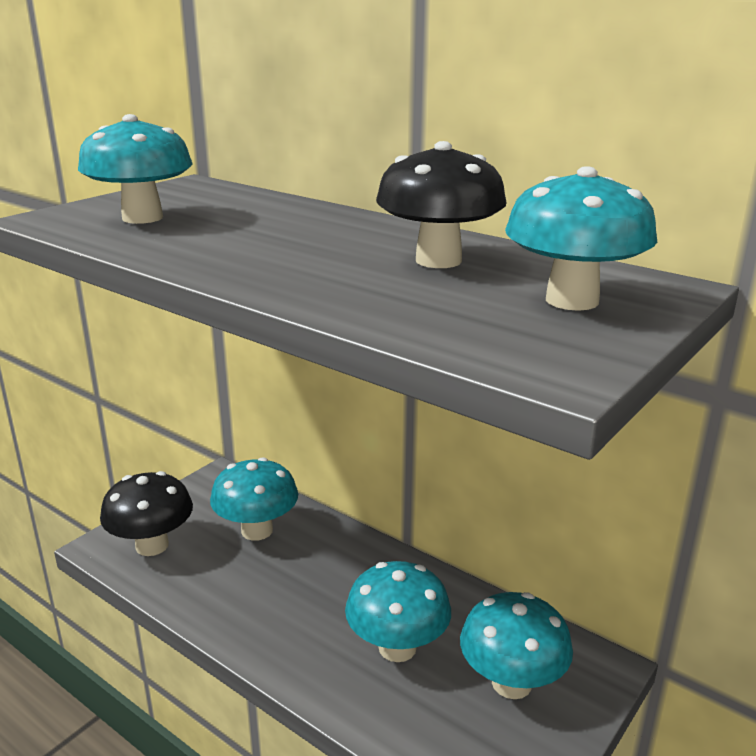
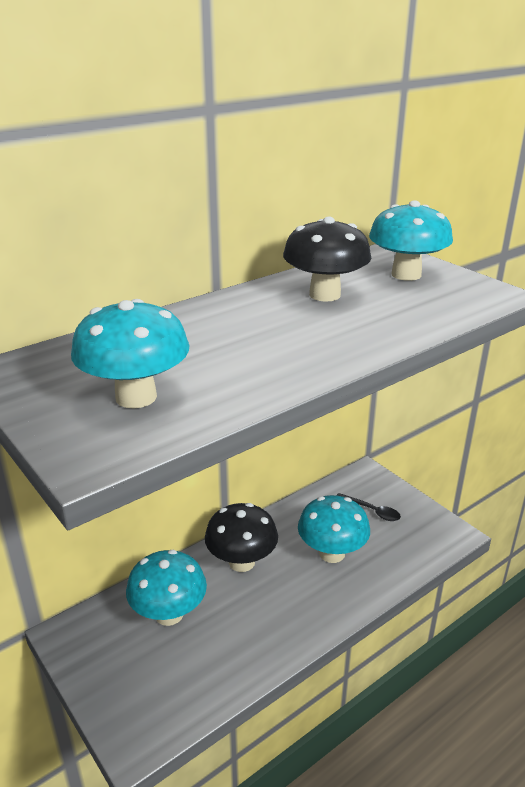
camera: 75 degrees left, 5 degrees up
black mushroom [100,471,193,556] -> black mushroom moved to [205,503,278,572]
turquoise mushroom [460,592,573,699] -> black spoon [336,493,401,521]

